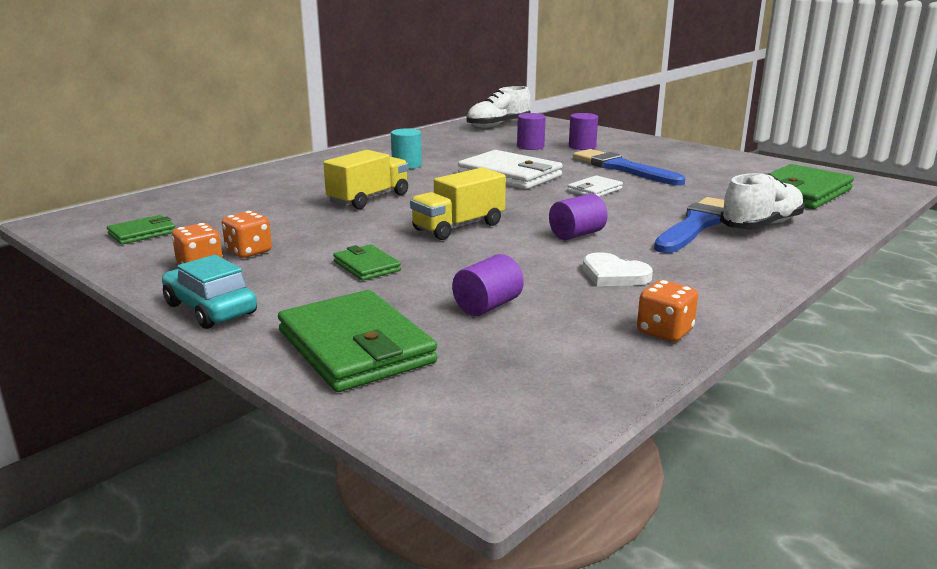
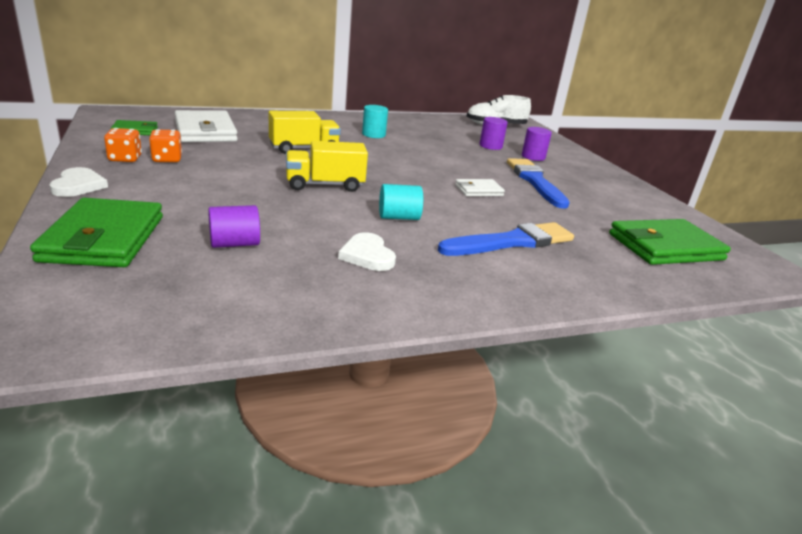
camera: 25 degrees right, 5 degrees up
turquoise car [162,255,257,329] -> white heart [50,167,108,197]
green wallet [333,244,401,281] -> none
white wallet [458,150,563,189] -> white wallet moved to [175,110,238,142]
purple cylinder [549,194,608,240] -> turquoise cylinder [379,184,423,220]
orange dice [637,280,698,342] -> none
white shoe [720,173,805,229] -> none

